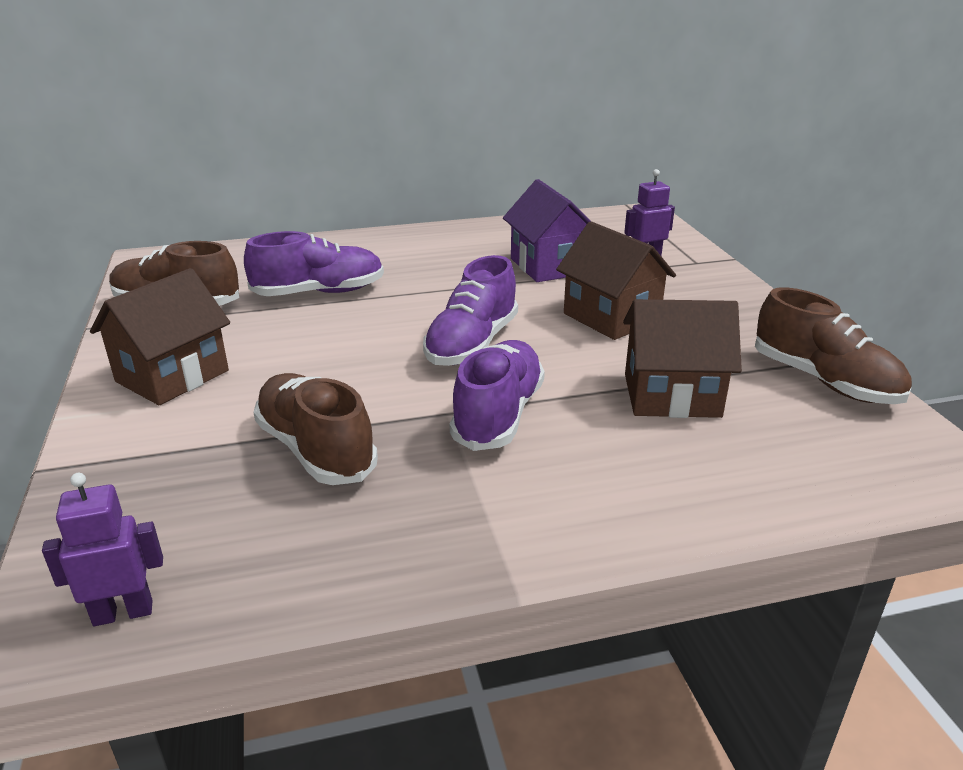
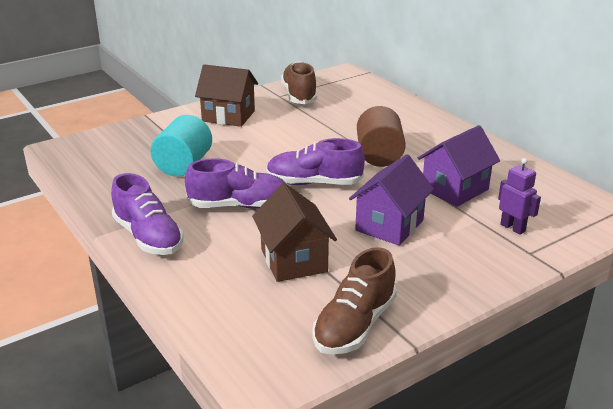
camera: 70 degrees right, 0 degrees up
purple robot [42,473,163,626] -> none
purple shoe [244,231,384,296] -> purple shoe moved to [111,173,184,255]
brown shoe [254,373,378,485] -> turquoise cylinder [150,115,212,177]
brown house [556,221,676,340] -> purple house [349,154,434,246]
none -> brown cylinder [357,106,406,167]

